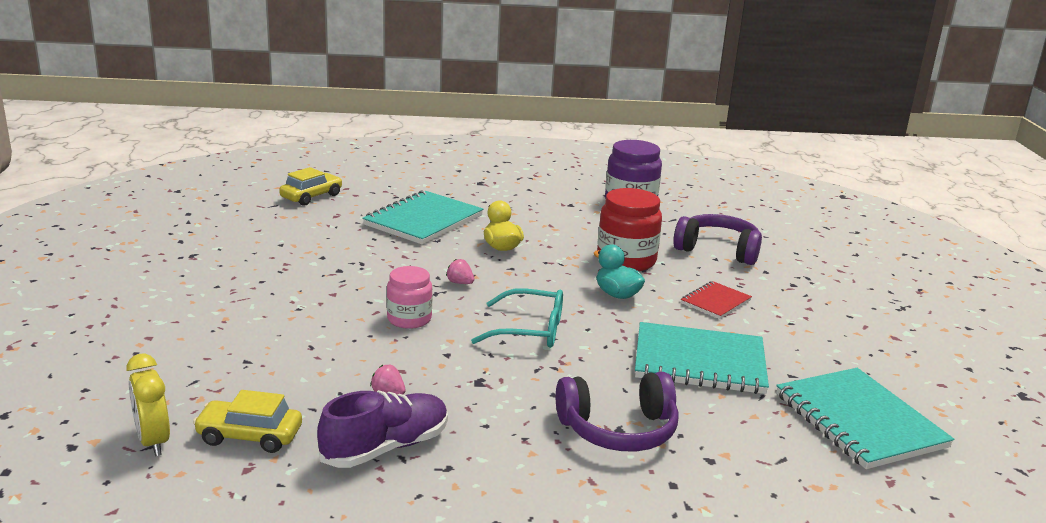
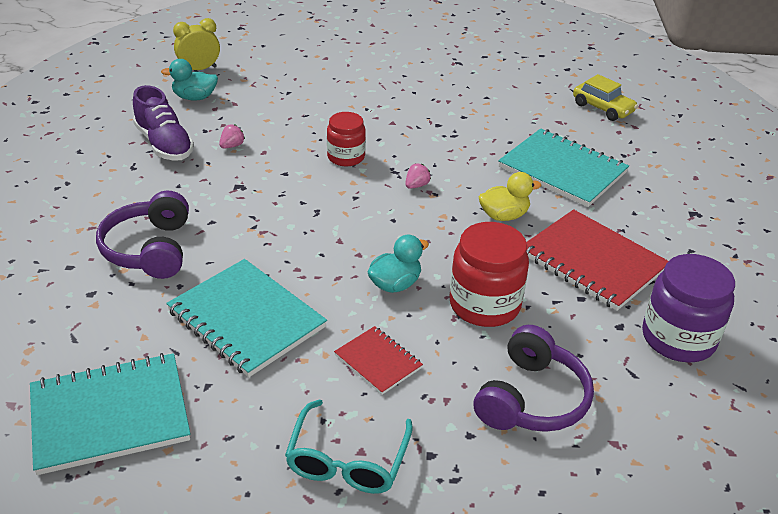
camera: 95 degrees right, 15 degrees up
yellow car [193,390,302,453] -> turquoise duck [161,59,218,101]
pink jar [387,266,432,329] -> red jar [327,112,366,166]
turquoise glasses [471,288,563,348] -> turquoise glasses moved to [285,399,413,494]
turquoise notebook [635,322,769,394] -> turquoise notebook turned 60 degrees counterclockwise [166,259,327,377]
none -> red notebook [526,209,668,311]

